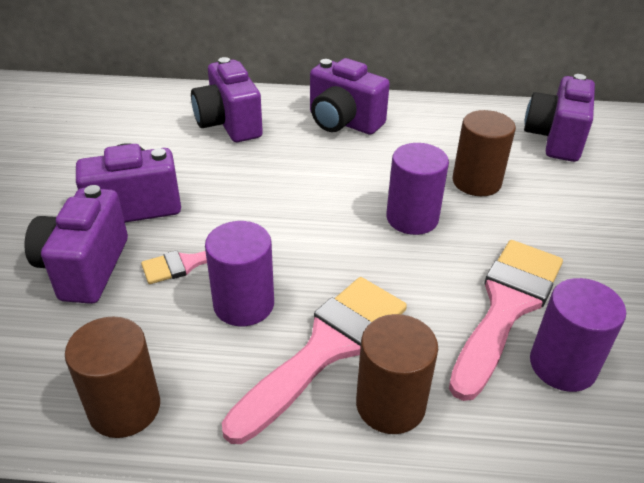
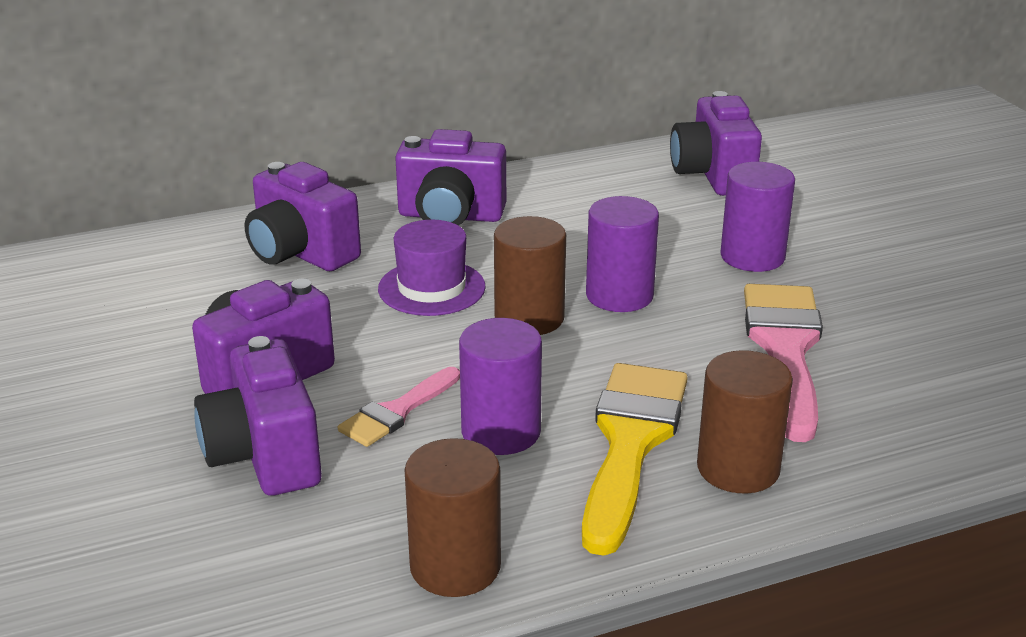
camera: 25 degrees left, 10 degrees down
pink brush [222,277,407,444] -> yellow brush [582,363,688,556]
brown cylinder [453,110,516,196] -> brown cylinder moved to [494,216,566,335]
purple cylinder [530,278,626,392] -> purple cylinder moved to [720,162,795,272]
none -> purple hat [378,220,486,316]

